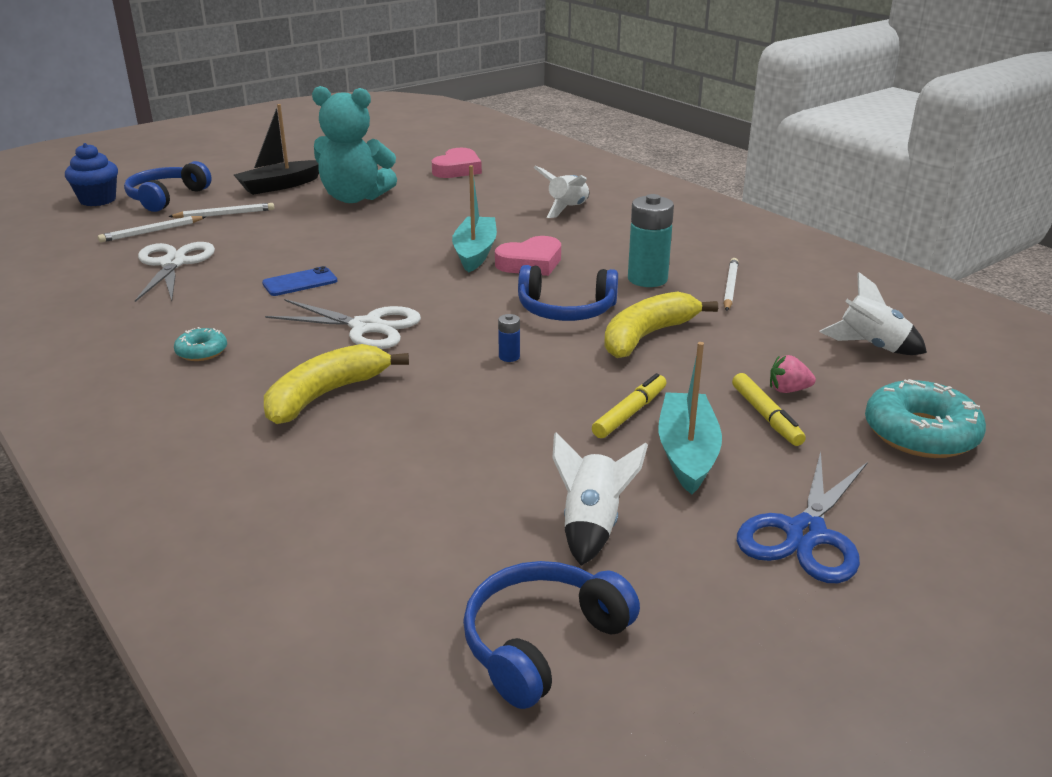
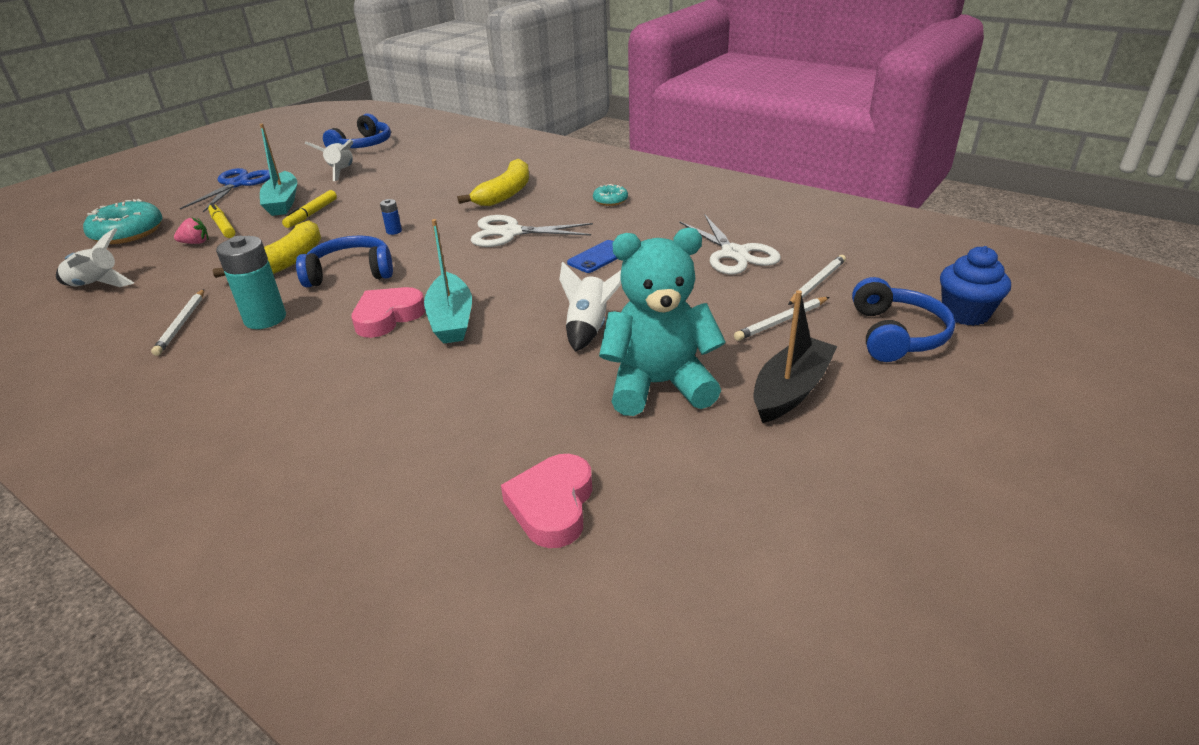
camera: 165 degrees right, 5 degrees up
white rocket [534,166,589,218] -> white rocket moved to [559,262,621,352]

